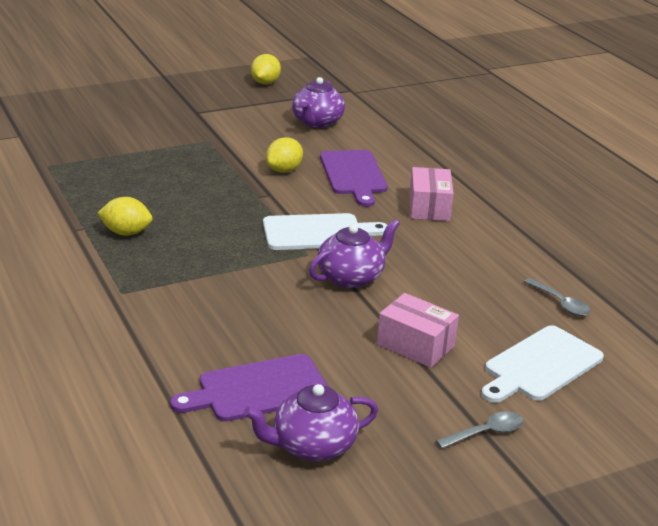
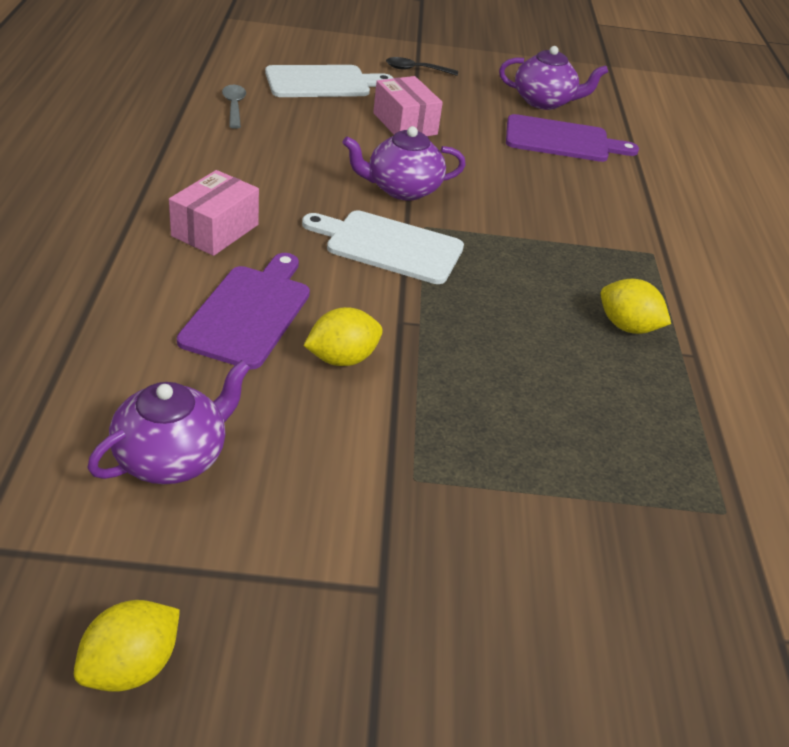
camera: 155 degrees left, 10 degrees up
grey spoon [436,411,523,449] -> black spoon [386,57,458,76]

